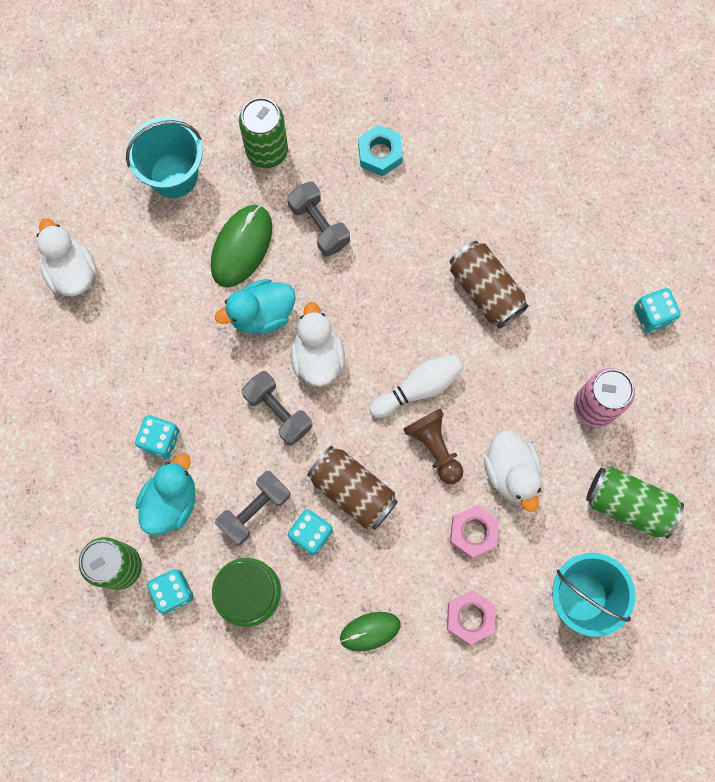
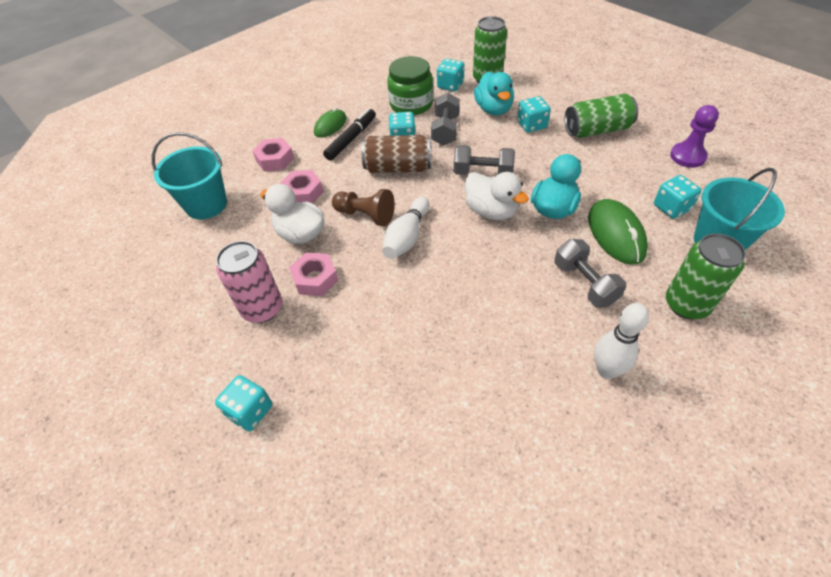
camera: 145 degrees right, 25 degrees down
white duck [37,218,97,296] -> purple pawn [670,105,719,168]
grey dumbbell [287,181,350,256] -> grey dumbbell turned 45 degrees clockwise [554,239,626,308]
turquoise nut [358,125,403,176] -> white bowling pin [594,303,649,379]
brown can [450,241,529,329] -> none
green can [586,467,684,539] -> green can moved to [564,94,638,138]
none -> pink nut [289,253,338,296]
none -> black marker [323,109,376,161]
none -> turquoise dice [654,175,701,219]

